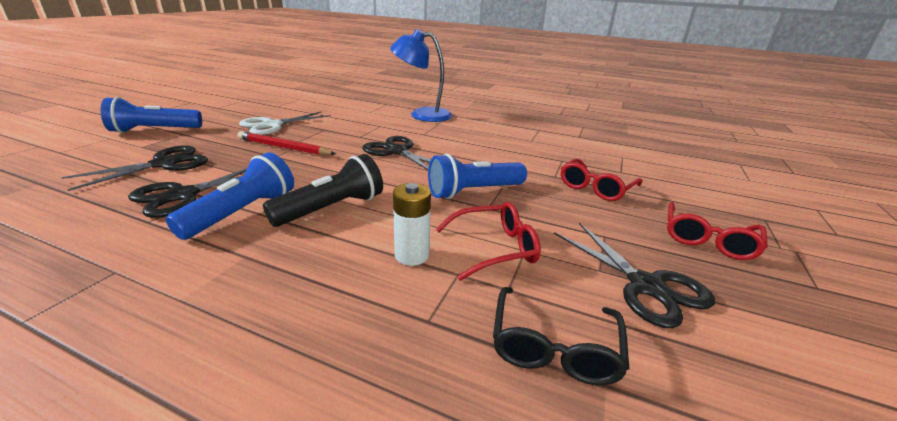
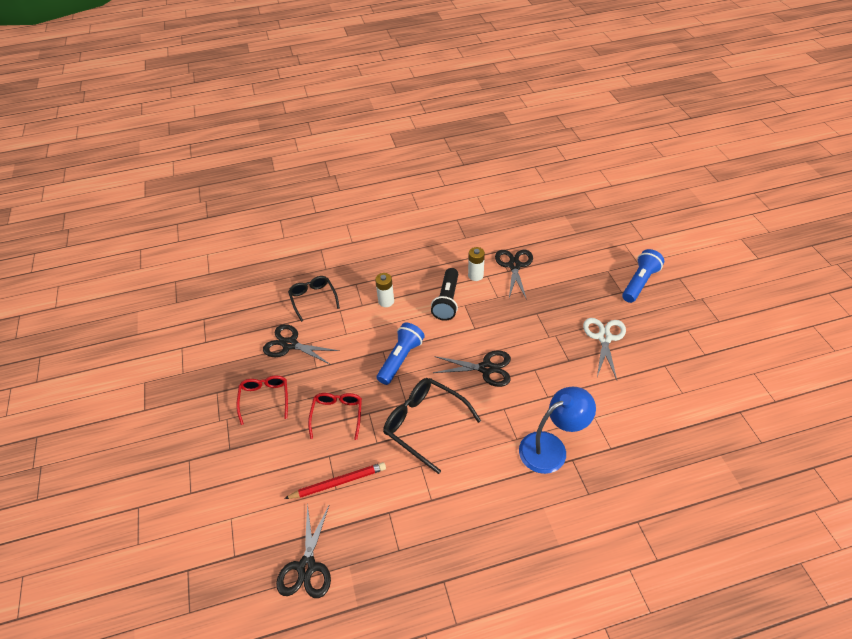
camera: 145 degrees right, 20 degrees up
black scissors [61,145,208,191] -> black scissors moved to [276,503,331,598]
blue flashlight [165,152,294,240] -> white battery [468,247,485,281]
red pencil [238,131,336,155] -> red pencil moved to [284,462,386,499]
red glasses [436,202,541,281] -> none
none -> black glasses [383,378,481,474]

